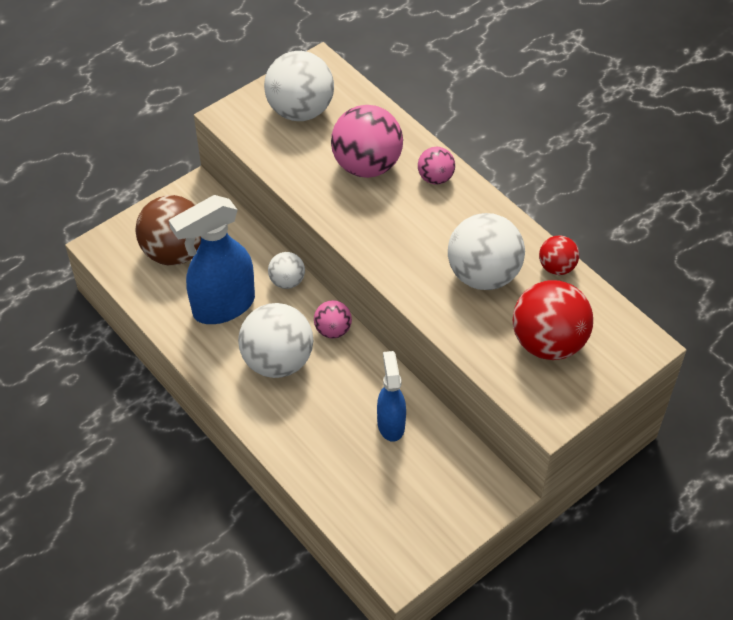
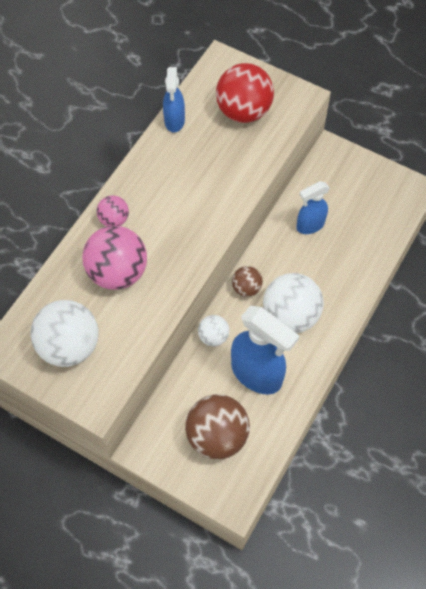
camera: 110 degrees left, 10 degrees up
pink ball [314,300,352,338] -> brown ball [232,266,263,297]
white ball [448,213,525,290] -> none
red ball [539,235,579,275] -> blue spray bottle [163,67,185,133]

